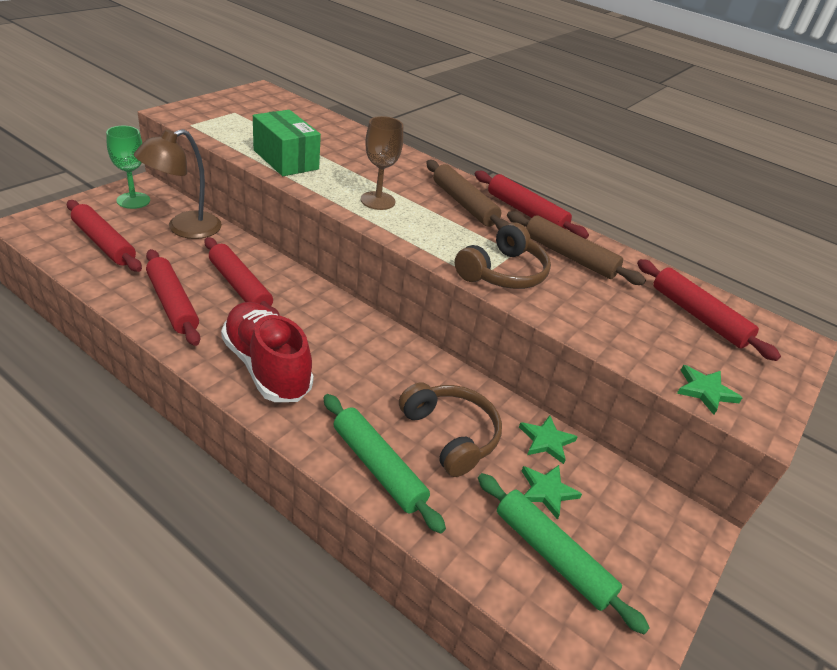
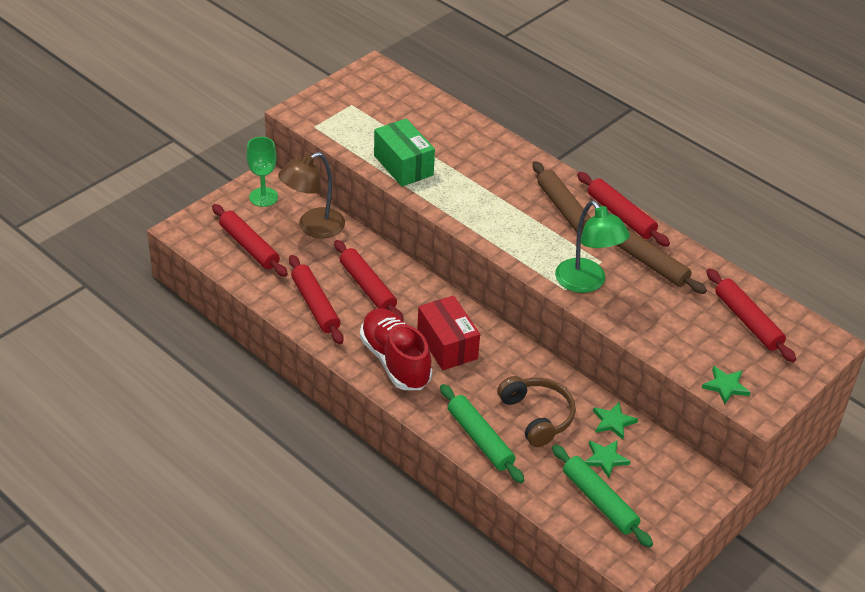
camera: 10 degrees right, 5 degrees up
brown goblet [361,116,404,210] -> none
brown headphones [455,222,551,289] -> green lamp [555,200,630,293]
none -> red box [417,295,480,370]

